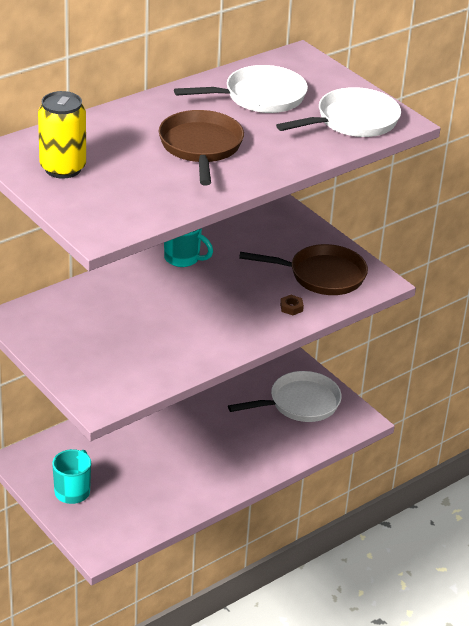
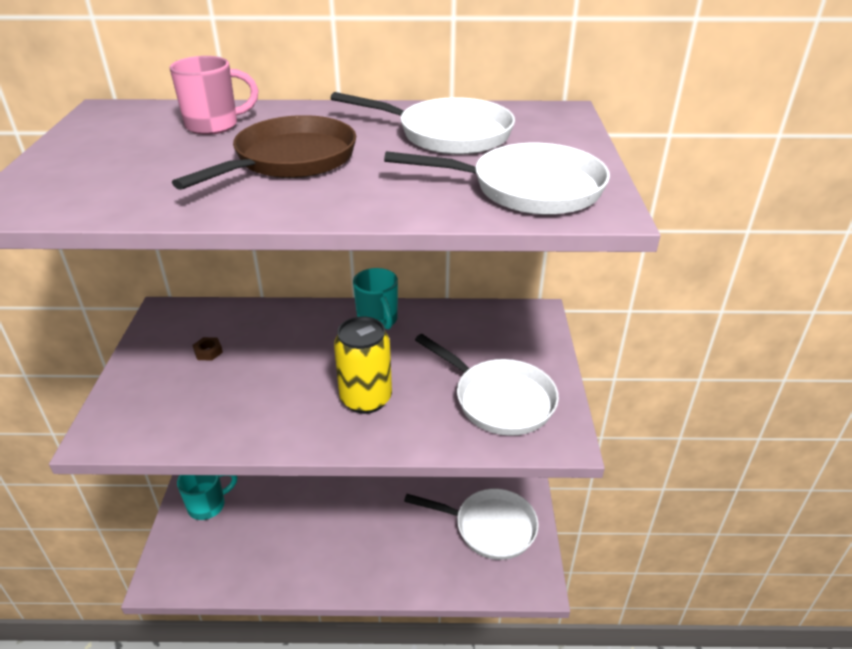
camera: 40 degrees right, 0 degrees up
yellow can [38,91,86,179] -> yellow can moved to [334,316,392,414]
brown pan [239,244,368,295] -> white pan [415,334,559,436]
brown nut [280,295,304,315] -> brown nut moved to [193,337,223,361]
none -> pink mug [170,56,259,135]

